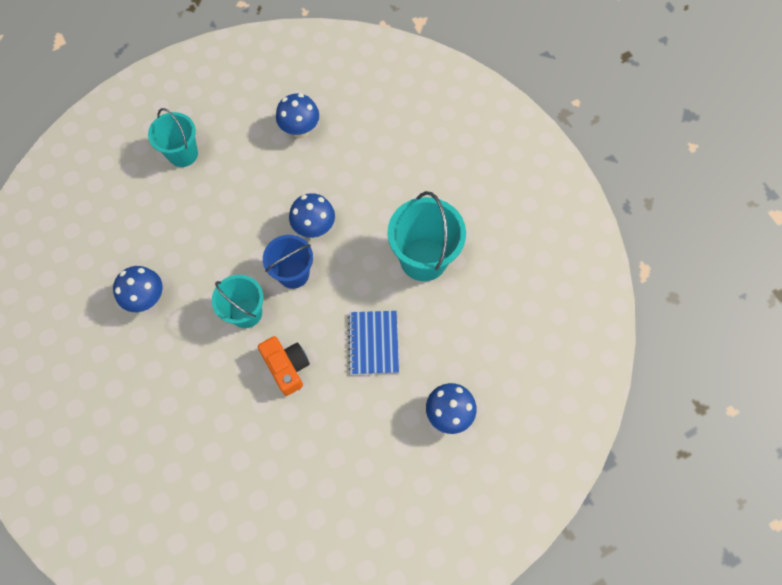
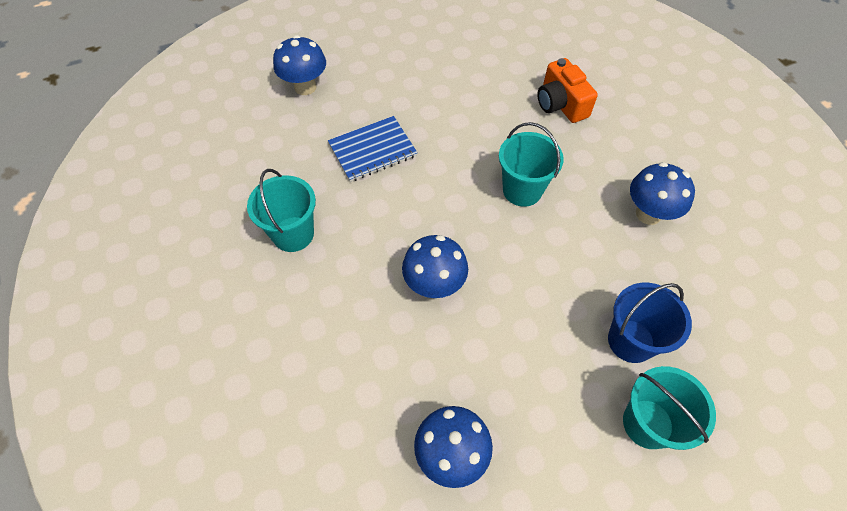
camera: 175 degrees left, 10 degrees down
orange camera [258,336,310,396] -> orange camera moved to [537,58,598,123]
blue bucket [263,235,313,289] -> blue bucket moved to [608,283,692,363]
blue notebook [348,311,399,375] -> blue notebook turned 60 degrees clockwise [328,116,418,182]
turquoise bucket [388,191,466,281] -> turquoise bucket [247,169,316,252], size x0.66

